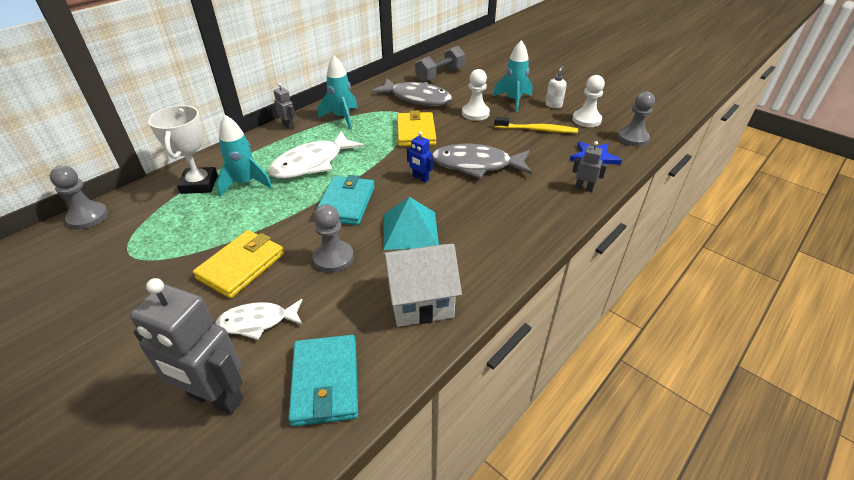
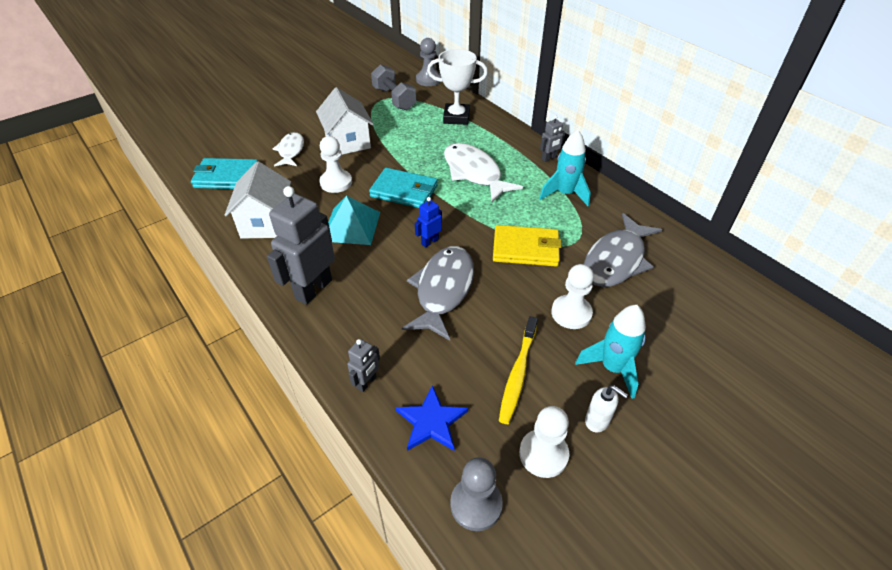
camera: 100 degrees right, 5 degrees up
grey robot [130,278,243,414] -> grey robot moved to [267,186,335,305]
yellow wallet [193,230,284,298] -> white house [316,87,374,155]
turquoise rocket [217,115,272,197] -> none
grey pawn [313,204,354,273] -> white pawn [319,136,352,193]
grey dumbbell [415,46,465,82] -> grey dumbbell moved to [371,64,416,110]

